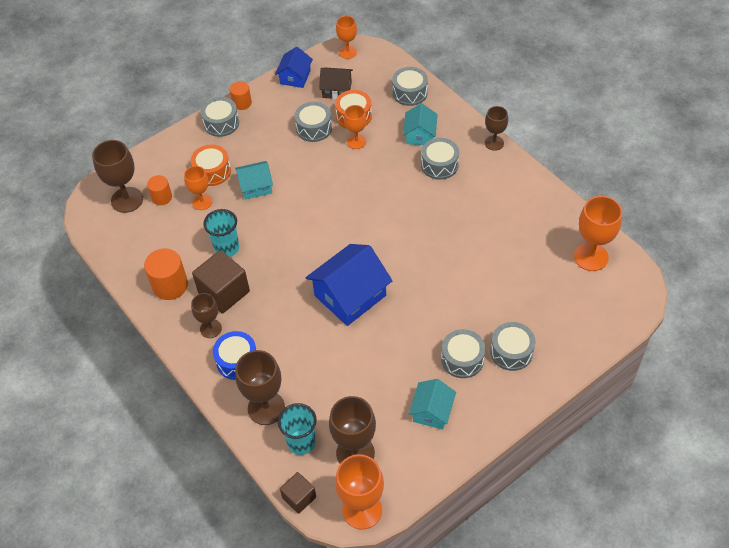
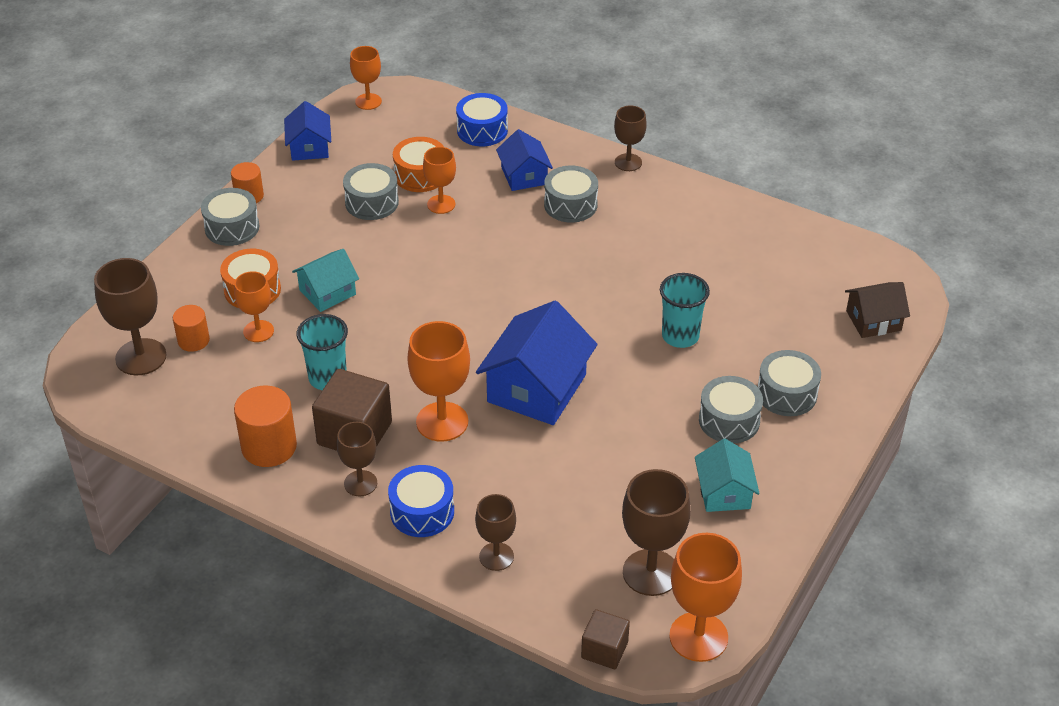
camera: 25 degrees left, 10 degrees down
brown goblet [235,350,285,425] -> brown goblet [475,494,516,571], size x0.62
turquoise cup [278,403,317,455] -> turquoise cup moved to [660,273,710,348]
brown house [319,67,353,99] -> brown house moved to [845,282,910,338]
grey drum [392,67,428,106] -> blue drum [456,93,508,146]
turquoise house [403,103,438,145] -> blue house [496,129,553,191]
orange goblet [574,196,622,271] -> orange goblet moved to [407,321,470,442]

